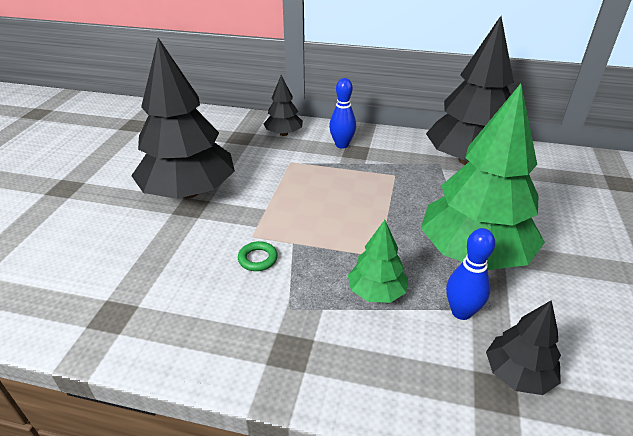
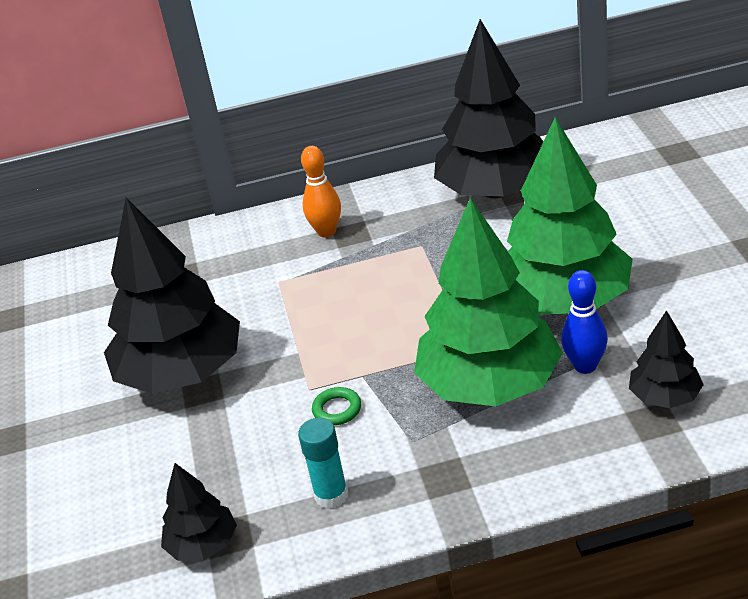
camera: 20 degrees left, 0 degrees up
black tree [263,75,303,136] -> black tree moved to [161,463,237,561]
blue bowling pin [329,78,356,149] -> orange bowling pin [301,146,341,238]
green tree [348,220,408,303] -> green tree [414,198,563,406], size x2.08
none -> turquoise glue stick [298,418,348,509]

